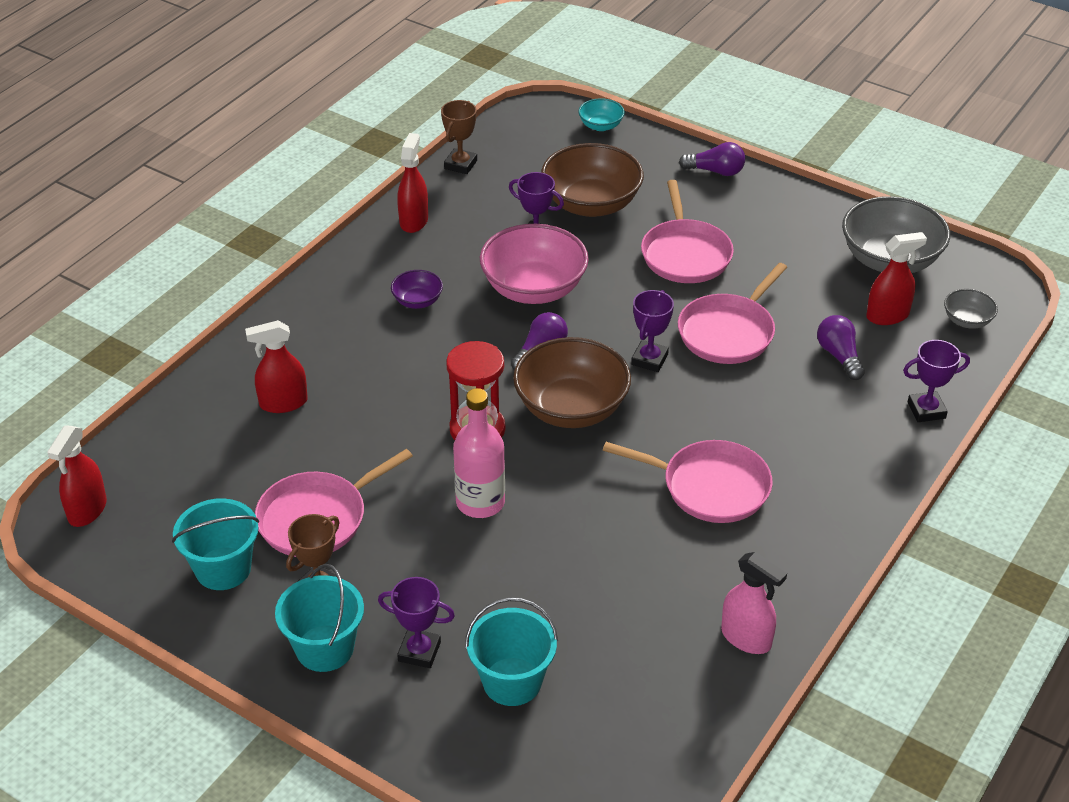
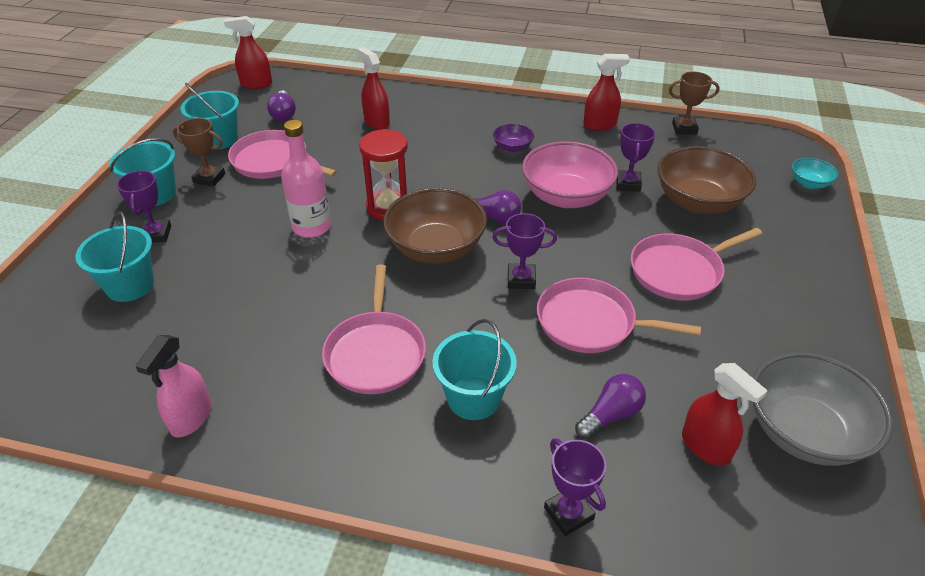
camera: 70 degrees right, 0 degrees up
purple light bulb [679,142,745,176] -> purple light bulb moved to [267,90,296,121]
grey bowl [944,289,998,329] -> none
none -> turquoise bucket [433,319,517,420]

